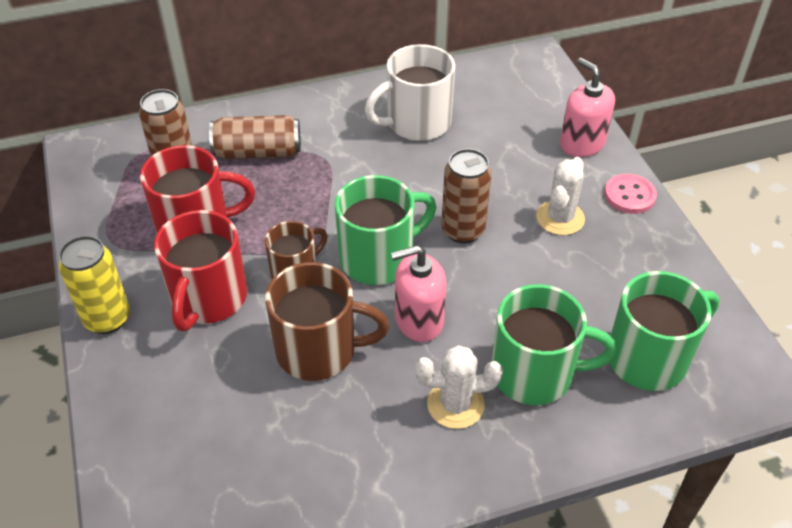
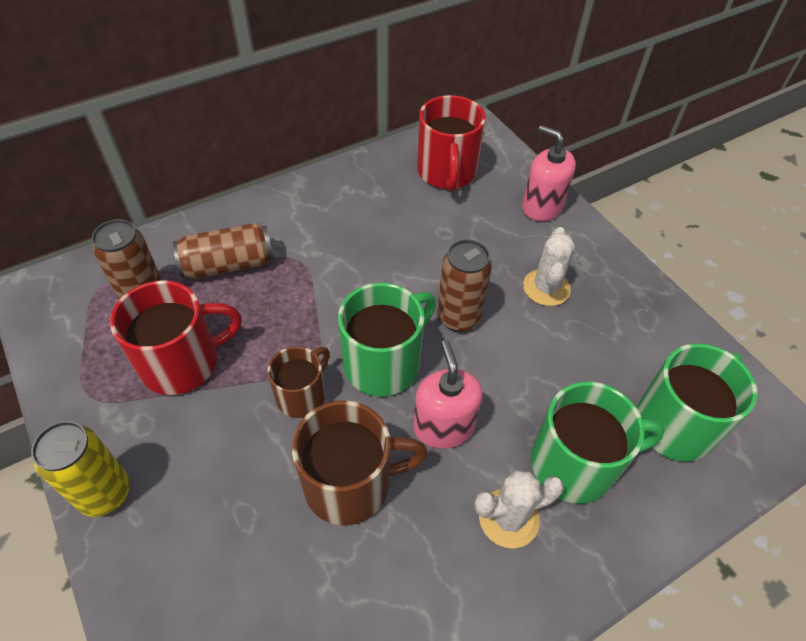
camera: 15 degrees left, 5 degrees up
red mug [154,210,247,331] -> red mug moved to [417,95,486,192]
white mug [365,44,455,141] -> none
pink soap dispenser [391,245,446,342] -> pink soap dispenser turned 105 degrees clockwise [413,340,483,449]
pink button [604,174,657,214] -> none

